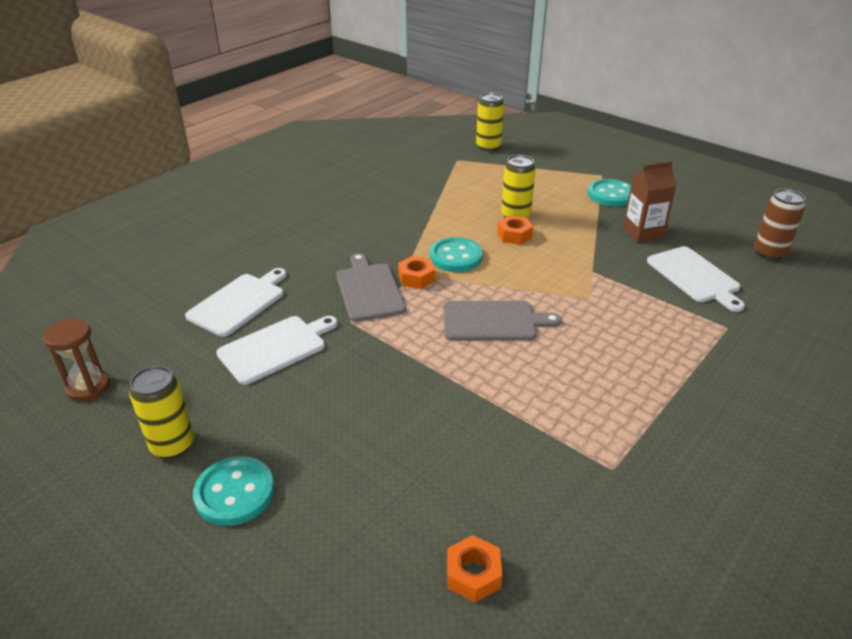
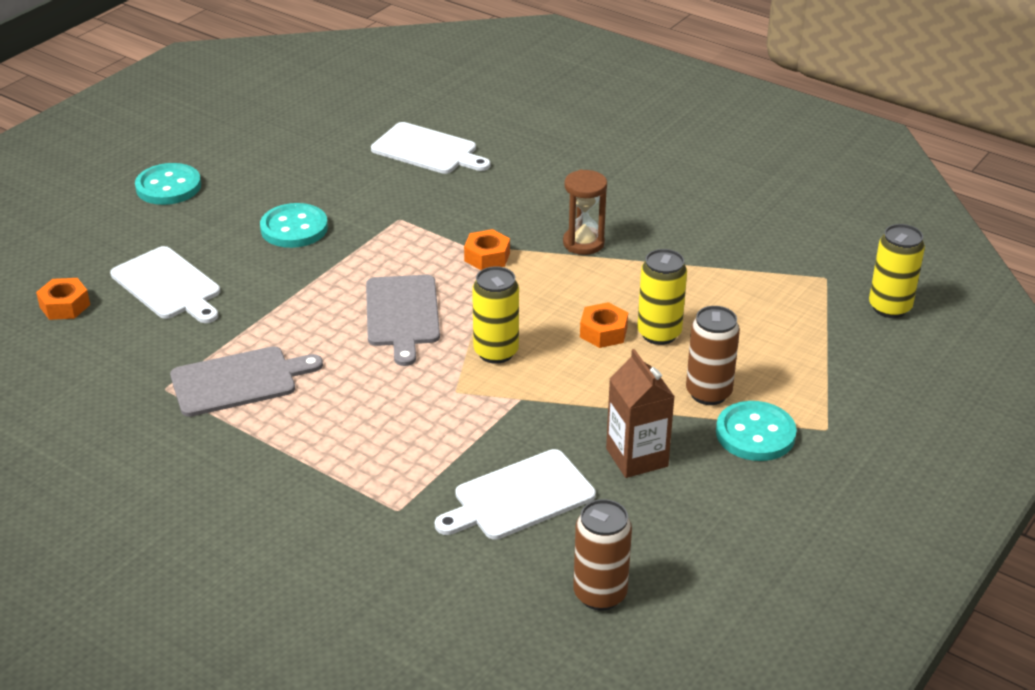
camera: 85 degrees right, 0 degrees up
brown hourglass [43,318,110,401] -> brown hourglass moved to [563,169,607,255]
yellow can [129,366,194,459] -> yellow can moved to [472,266,519,364]
white cutting board [216,316,338,385] -> white cutting board moved to [110,246,220,323]
grey cutting board [336,253,406,322] -> grey cutting board moved to [170,346,323,417]
turquoise button [430,237,483,272] -> turquoise button moved to [260,203,328,248]
none -> brown can [686,306,740,405]

